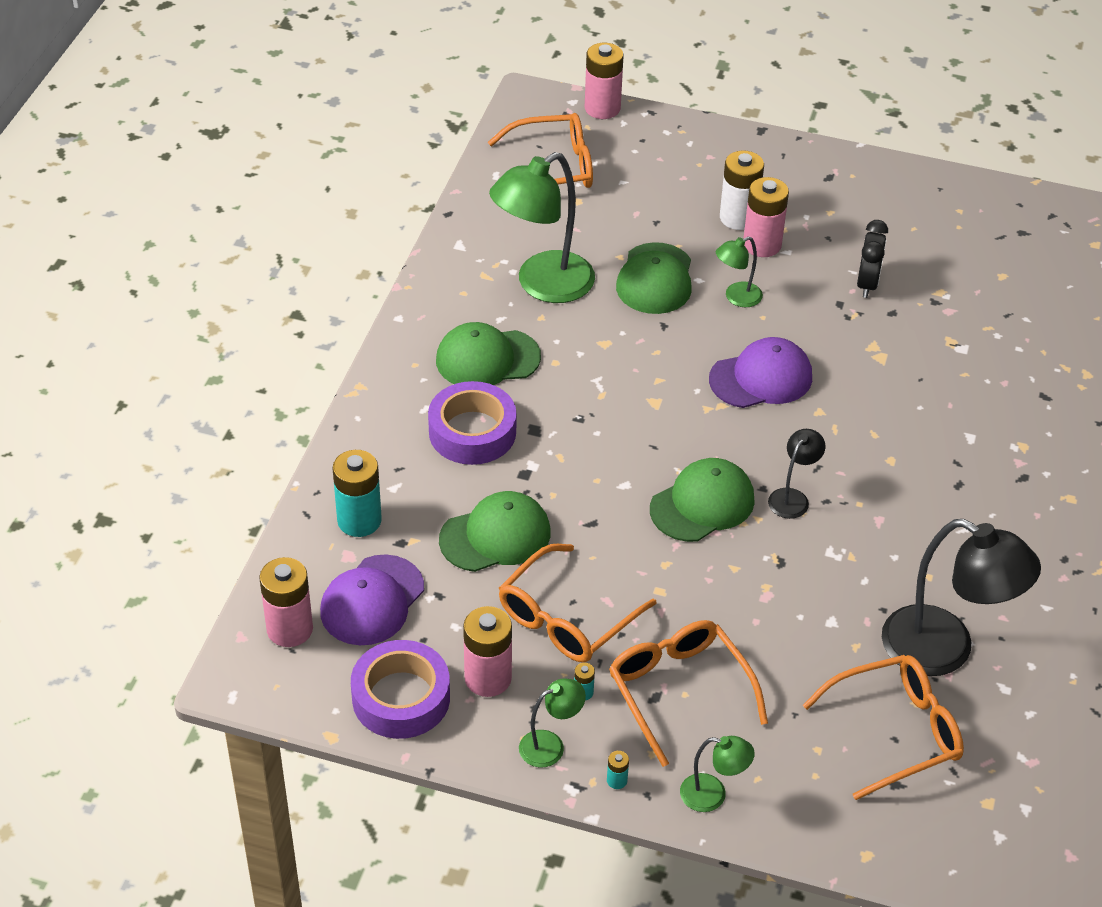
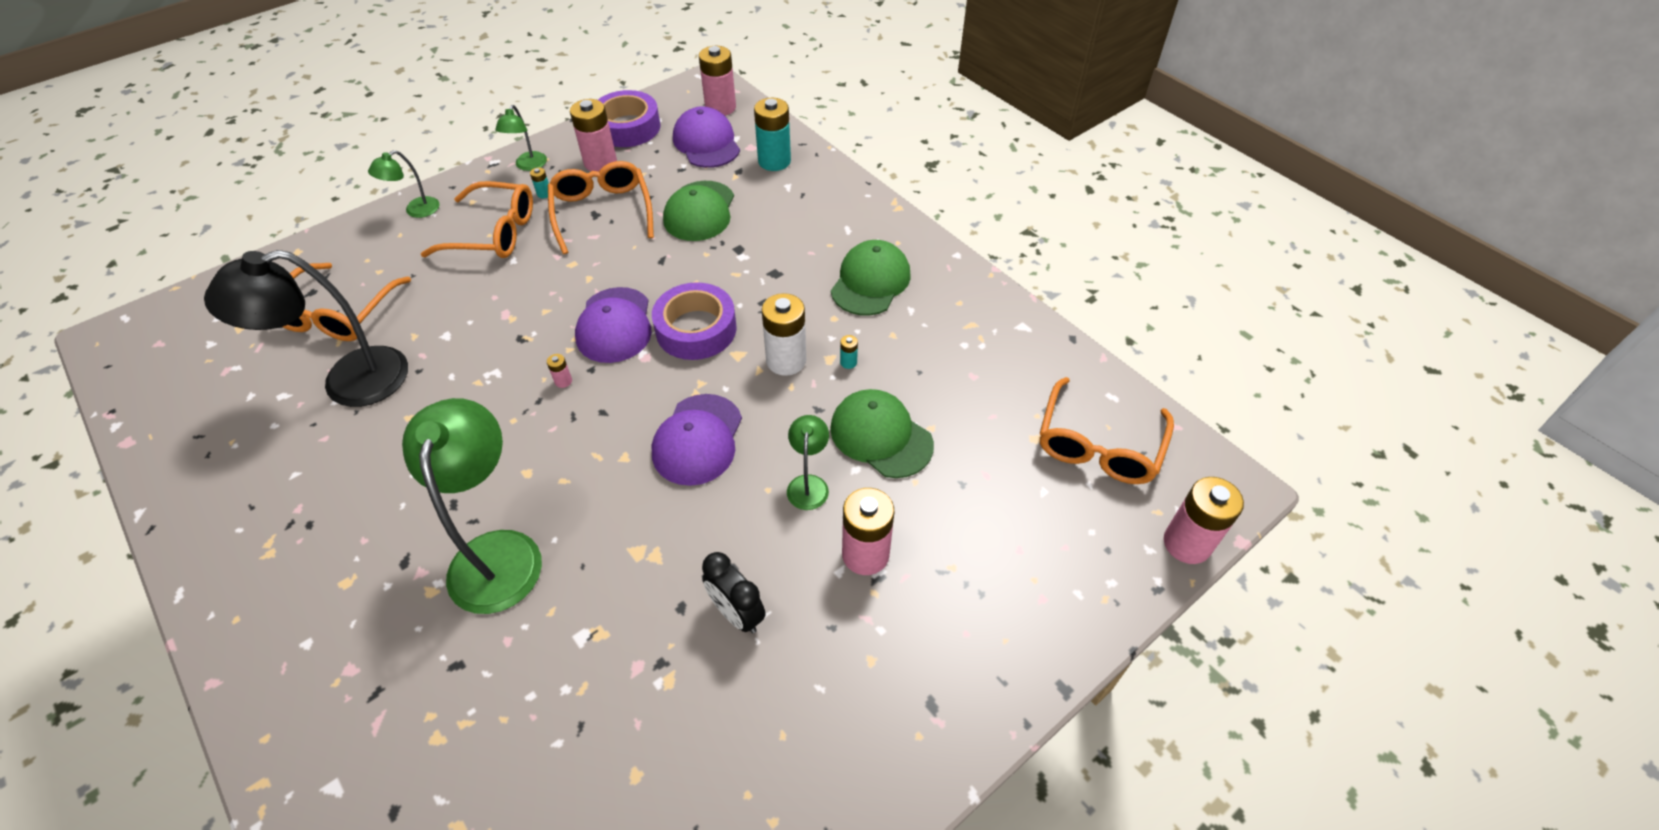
camera: 125 degrees right, 5 degrees up
purple tape [428,381,516,465] -> purple tape moved to [652,282,737,360]
green lamp [489,152,595,303] -> green lamp moved to [402,398,542,614]
turquoise battery [607,751,629,789] -> turquoise battery moved to [840,335,858,369]
green cap [650,458,755,542] -> purple cap [575,287,652,363]
white battery [720,150,764,230] -> white battery moved to [762,293,806,376]
black lamp [768,429,825,519] -> pink battery [547,354,572,388]

